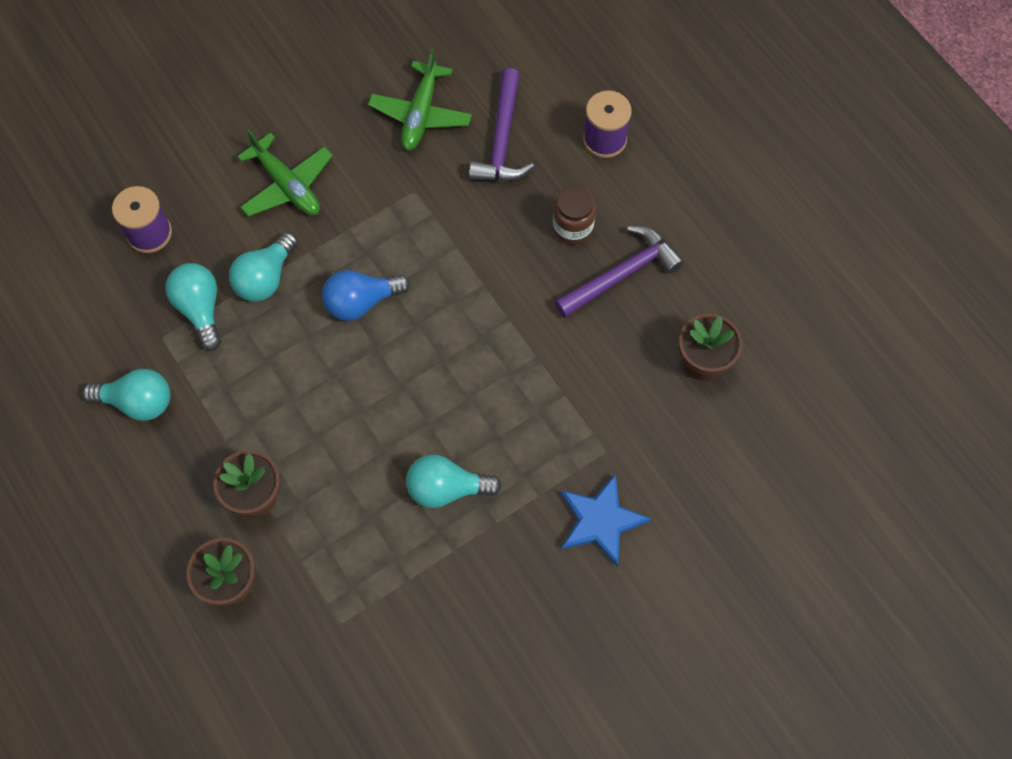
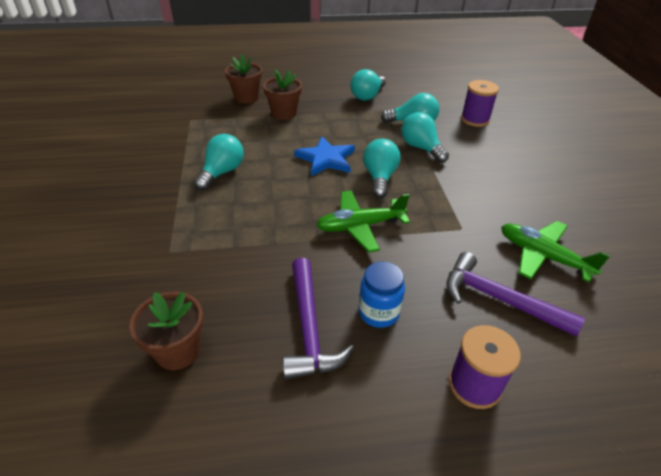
camera: 115 degrees right, 25 degrees down
green plane [237,129,333,217] -> green plane moved to [316,190,410,253]
blue light bulb [322,270,410,321] -> turquoise light bulb [363,139,400,198]
brown jar [553,186,596,244] -> blue jar [358,261,405,328]
blue star [561,473,651,567] -> blue star moved to [294,136,355,176]

